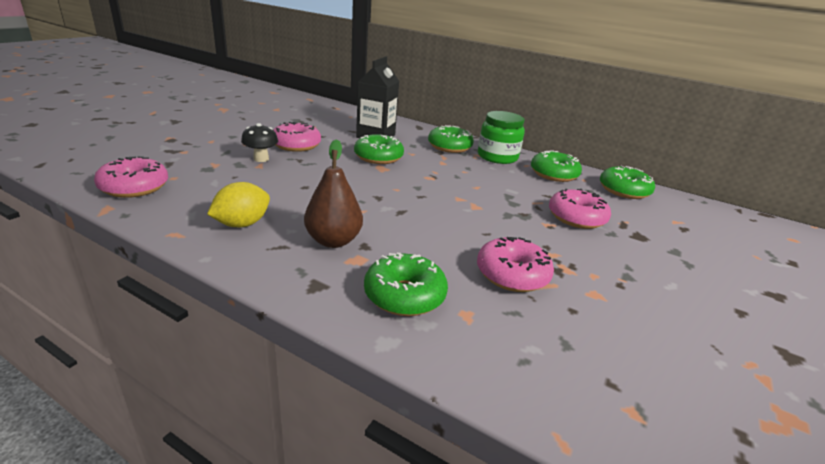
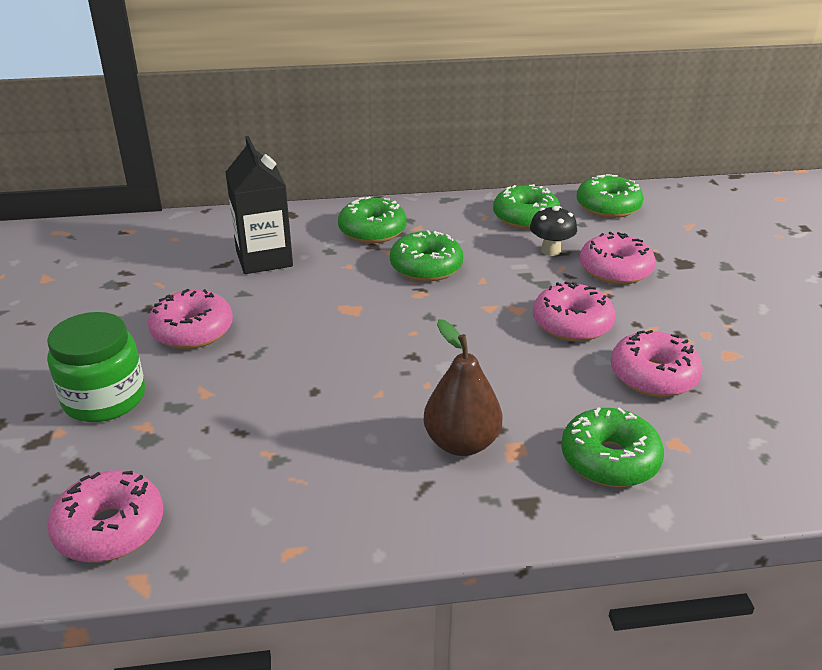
camera: 35 degrees left, 5 degrees up
yellow lemon [207,182,270,227] -> none
black mushroom [241,123,278,162] -> black mushroom moved to [530,206,577,256]
green donut [354,134,404,164] -> green donut moved to [390,230,463,282]
green jar [478,111,525,164] -> green jar moved to [47,312,145,422]
none -> pink donut [533,281,616,342]

